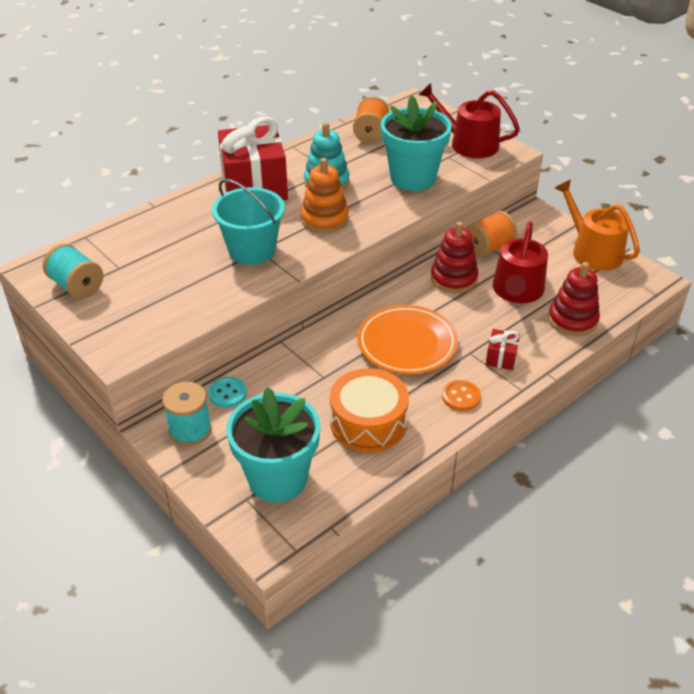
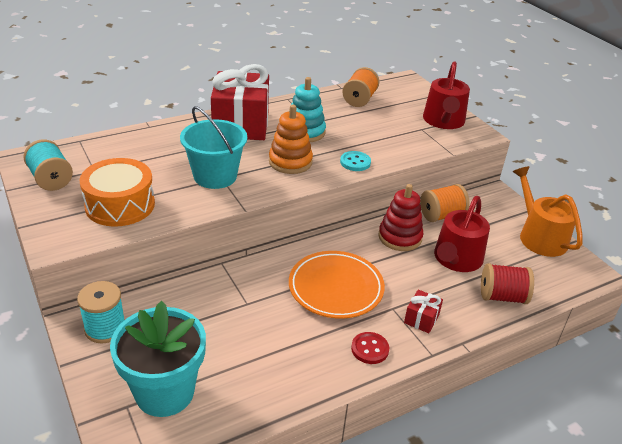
camera: 10 degrees right, 5 degrees down
turquoise button [208,377,247,408] -> turquoise button moved to [340,151,371,171]
orange drum [330,368,409,452] -> orange drum moved to [80,158,155,227]
turquoise flower pot [381,95,452,191] -> none
red watering can [418,83,520,158] -> red watering can turned 120 degrees counterclockwise [423,61,470,129]
orange button [442,380,481,411] -> red button [351,332,389,364]
red stacking toy [548,262,600,336] -> red spool [481,263,534,304]

